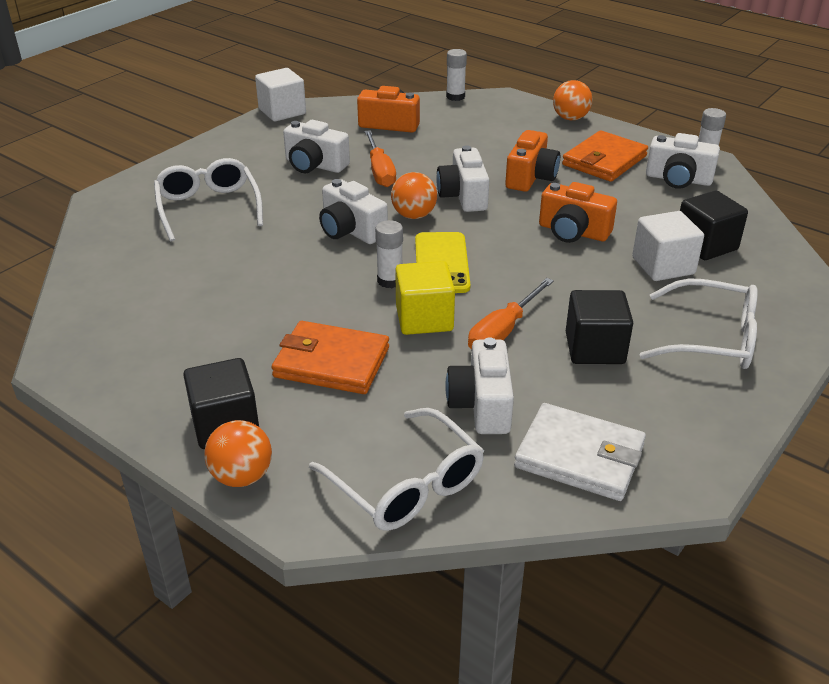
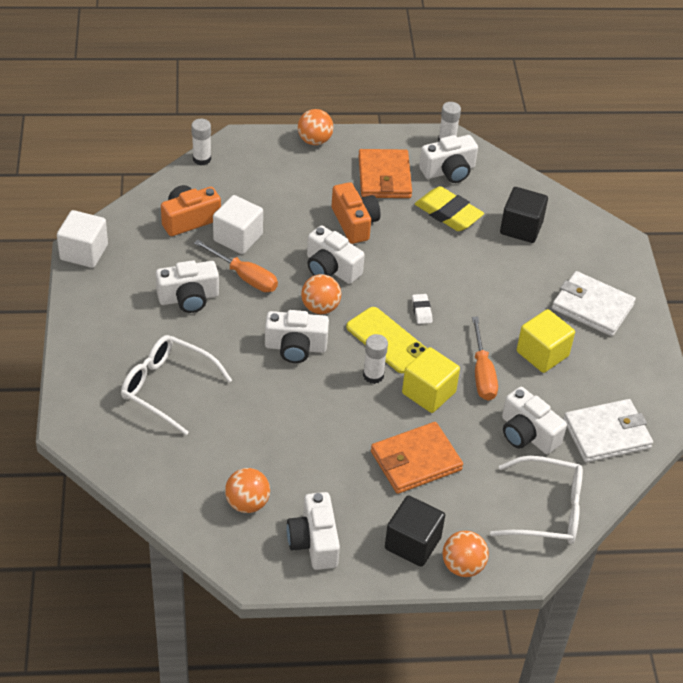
camera: 45 degrees left, 10 degrees up
orange camera [539,182,617,243] -> none
black cube [566,290,633,364] -> yellow cube [517,309,575,373]
white cube [632,211,704,281] -> white cube moved to [213,195,263,254]
white glasses [640,278,758,369] -> white wallet [552,271,636,336]
none -> orange ball [225,468,270,513]
none -> white camera [287,492,340,570]
none -> white eraser [412,294,432,324]
none -> yellow eraser [415,186,484,231]

